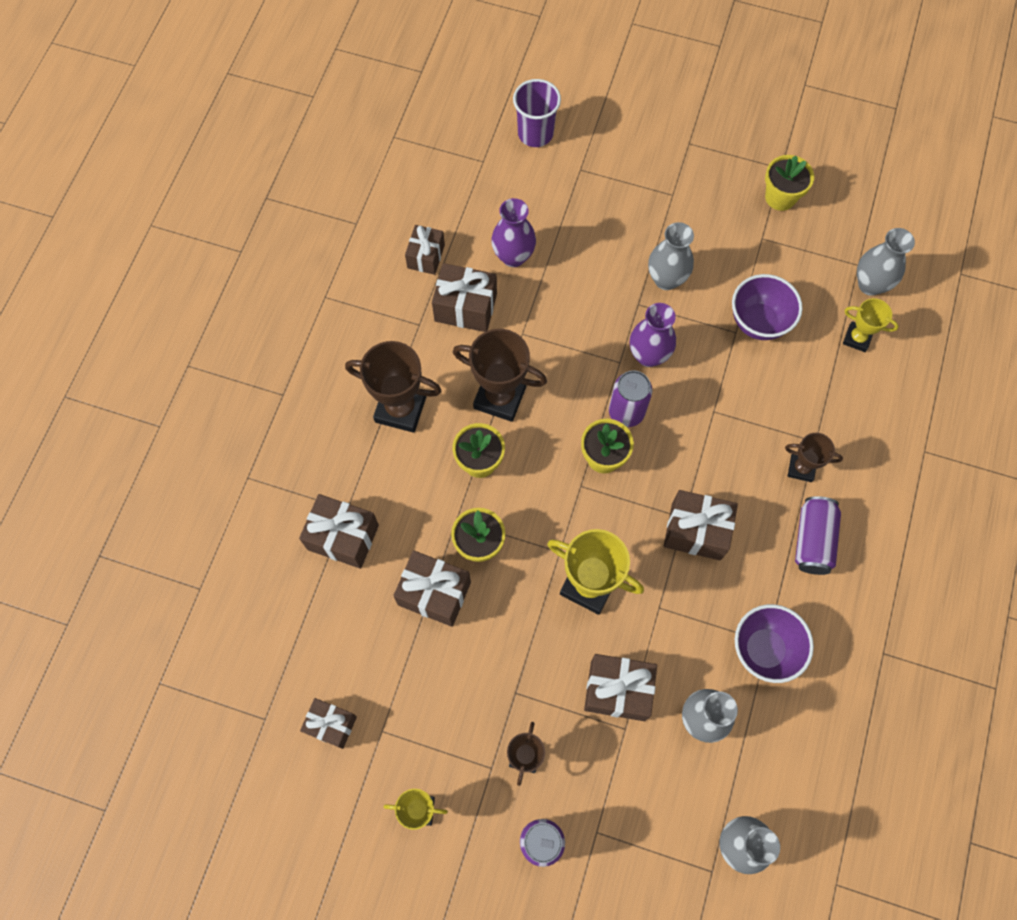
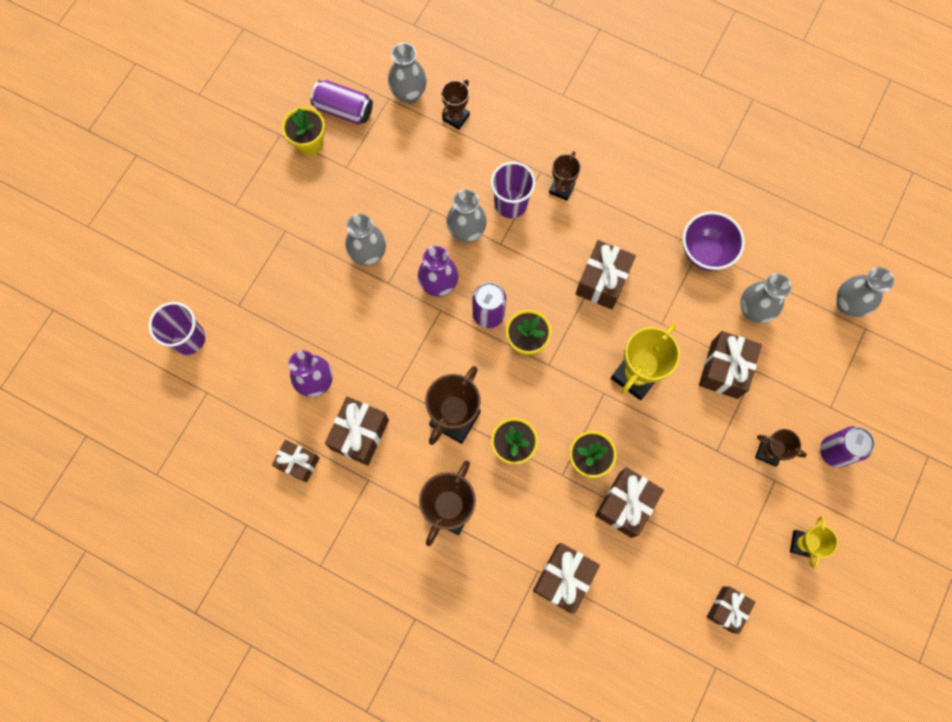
camera: 80 degrees left, 5 degrees up
purple bowl [732,274,803,340] -> none
purple can [795,496,841,575] -> purple can moved to [311,80,373,125]
yellow trophy [843,298,899,352] -> brown trophy [441,80,470,130]
none -> grey vase [446,189,487,242]
none -> purple cup [491,162,536,218]

